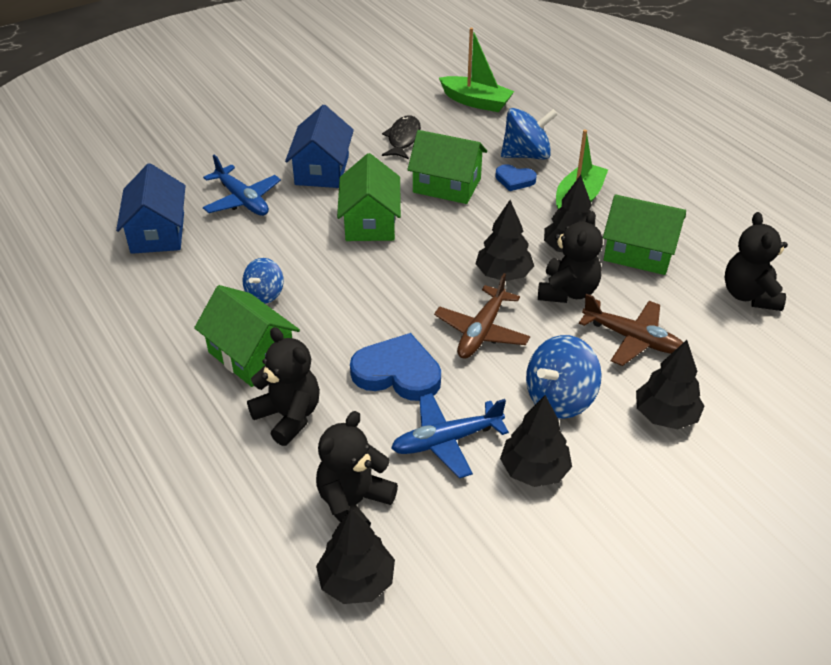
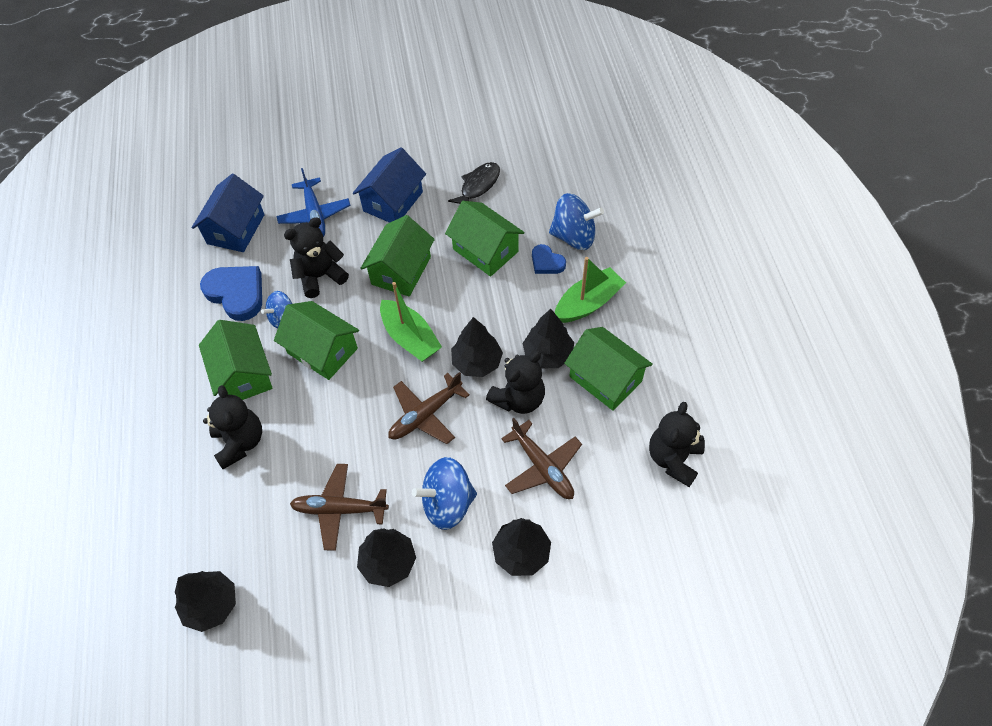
camera: 25 degrees right, 15 degrees up
black teddy bear [316,411,398,526] -> black teddy bear moved to [284,217,349,298]
blue heart [350,333,441,401] -> blue heart moved to [200,266,262,321]
blue plane [391,393,509,478] -> brown plane [290,464,389,551]
green boat [439,28,514,112] -> green boat moved to [380,282,442,362]
none -> green house [274,301,359,380]

